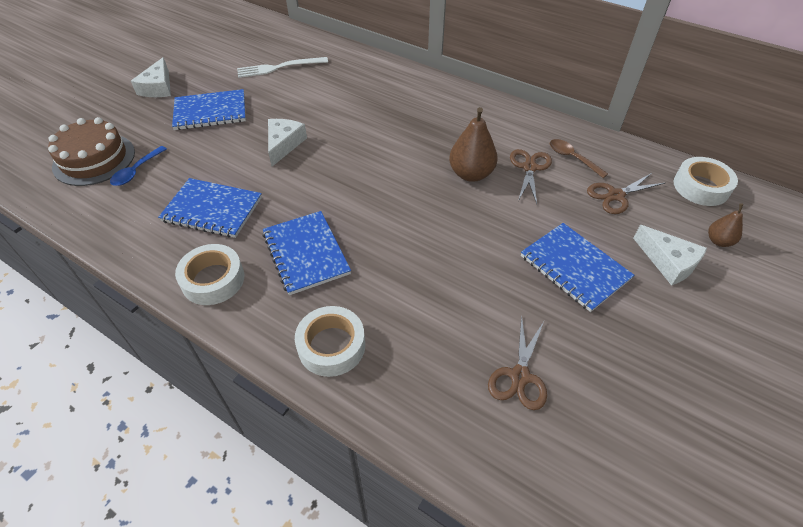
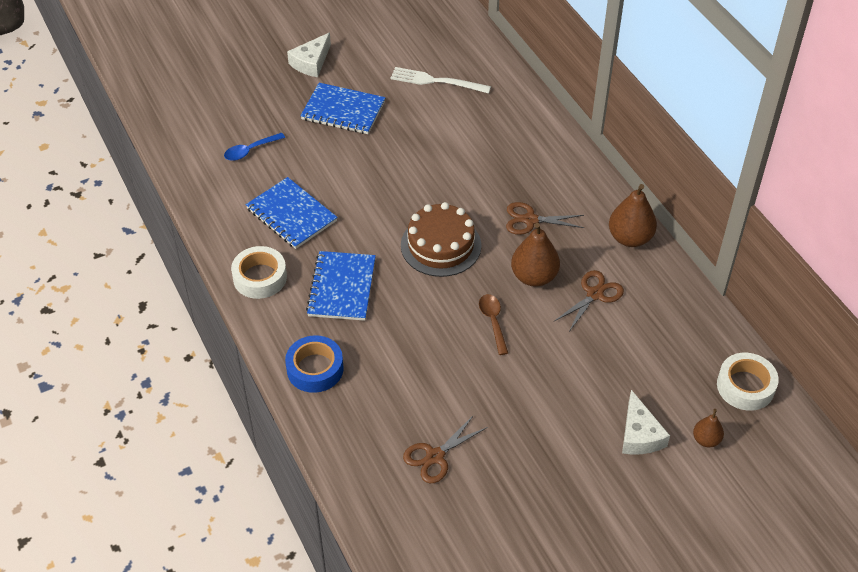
camera: 30 degrees right, 0 degrees up
brown cake [48,117,135,186] -> brown cake moved to [401,202,481,277]
white cheese [268,119,307,166] -> none
white tape [295,306,365,377] -> blue tape [285,335,344,393]
blue notebook [521,223,634,312] -> none
brown spoon [550,139,608,178] -> brown spoon moved to [479,294,508,355]
brown scissors [587,173,665,214] -> brown scissors moved to [506,202,584,235]
none -> brown pear [609,184,657,247]

